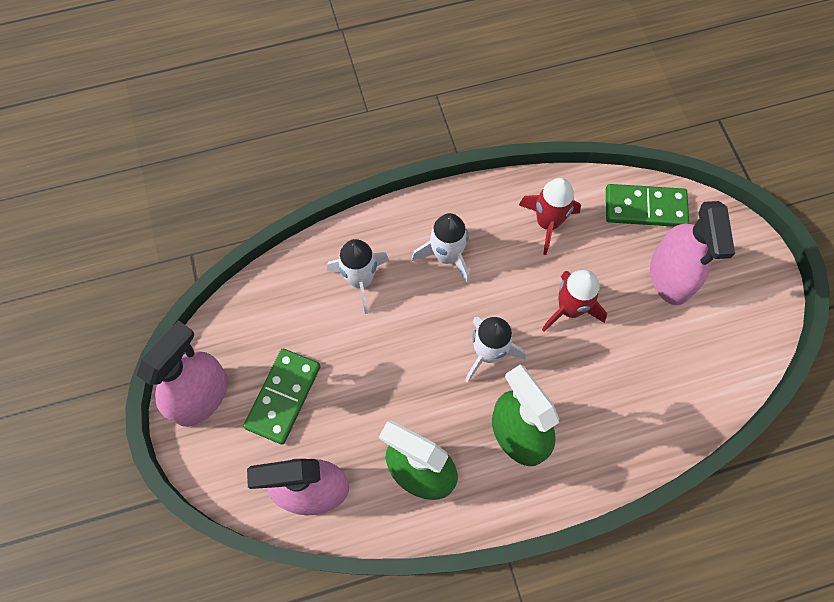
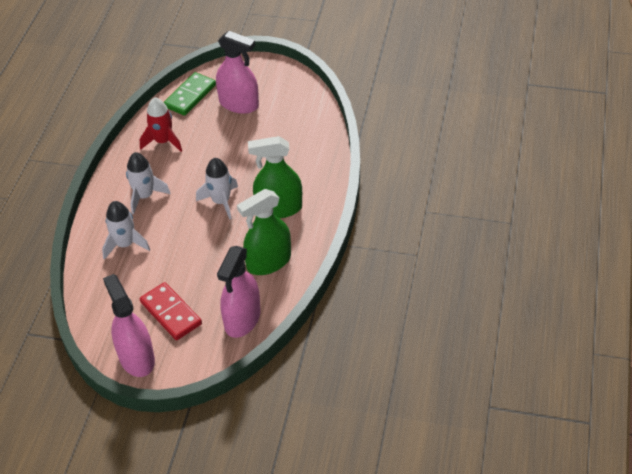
camera: 60 degrees left, 20 degrees down
green domino [243,349,321,445] -> red domino [140,282,202,340]
red rocket [542,270,607,331] -> none

